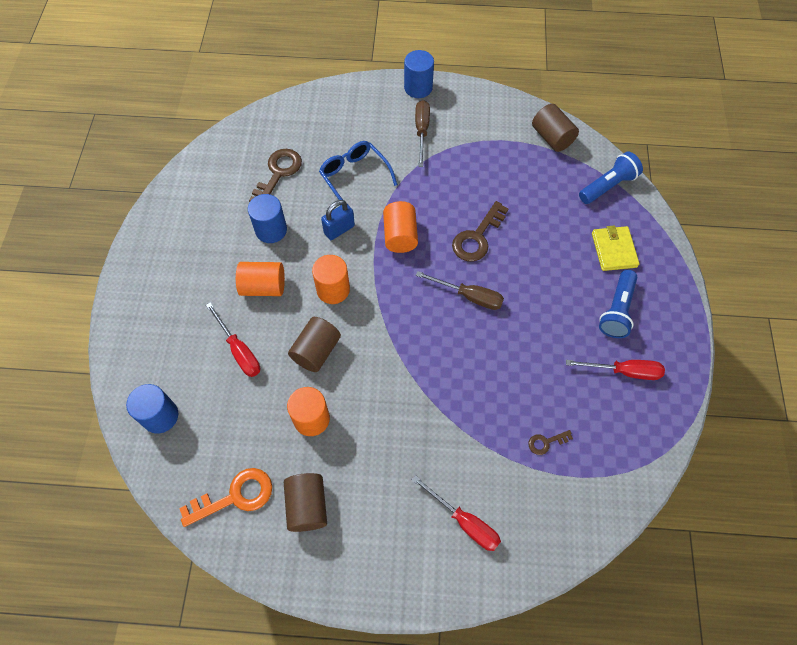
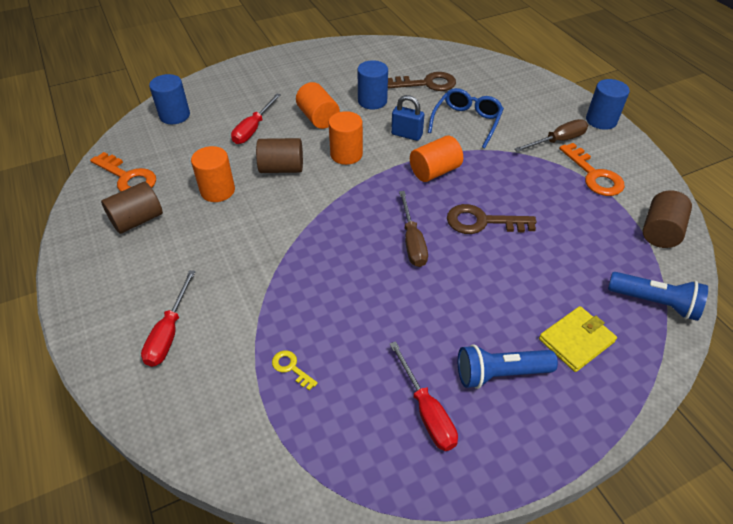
camera: 60 degrees right, 15 degrees down
brown key [528,430,573,455] -> yellow key [272,350,318,391]
none -> orange key [559,143,625,196]

